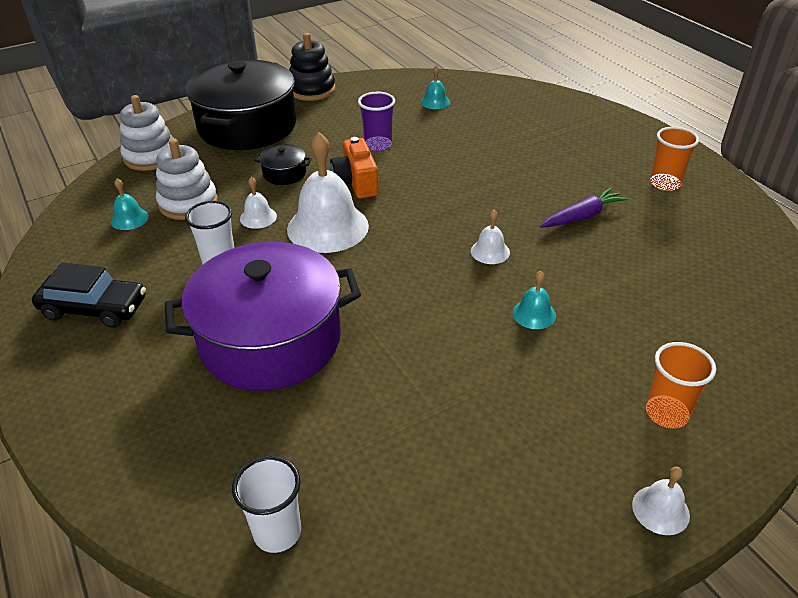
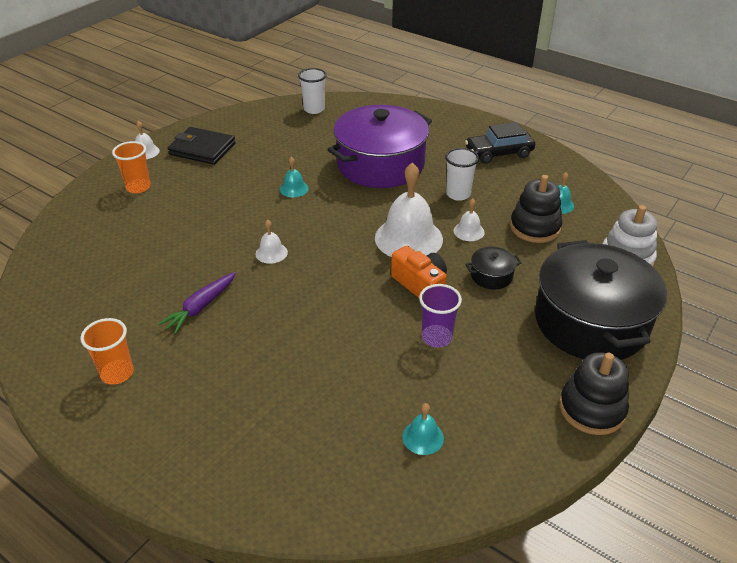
camera: 155 degrees right, 0 degrees up
white stacking toy [156,139,218,220] -> black stacking toy [510,175,562,243]
turquoise bell [513,271,556,329] -> turquoise bell moved to [280,157,309,197]
none -> black wallet [168,127,236,165]

